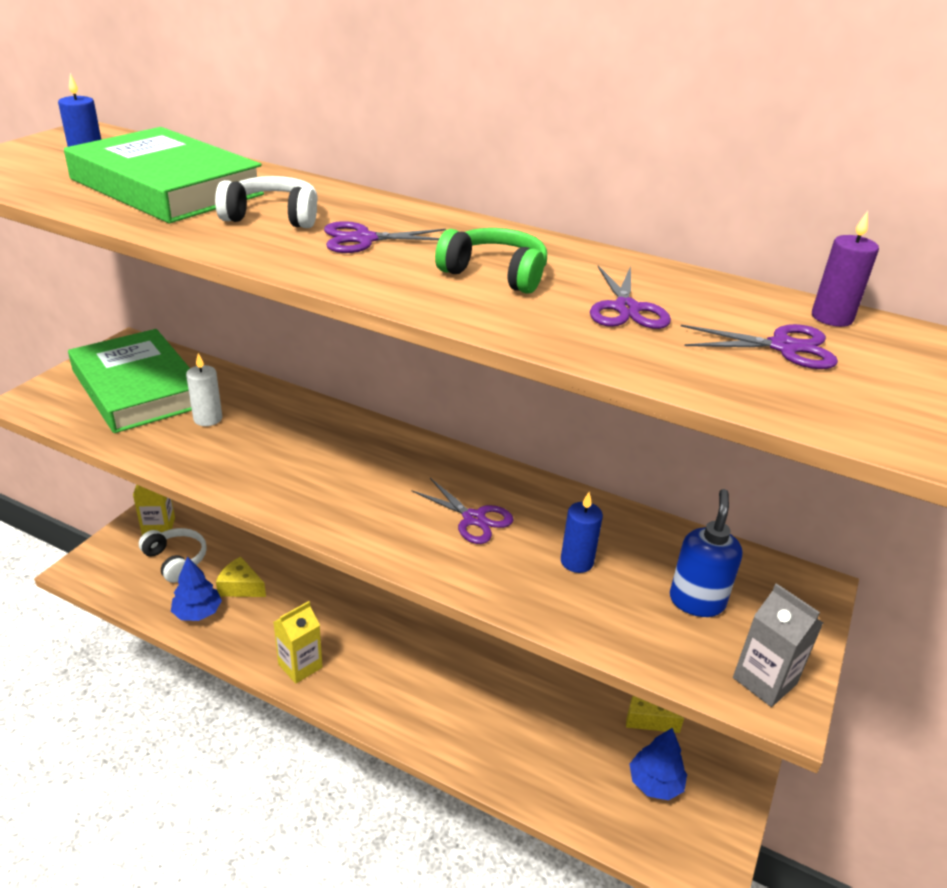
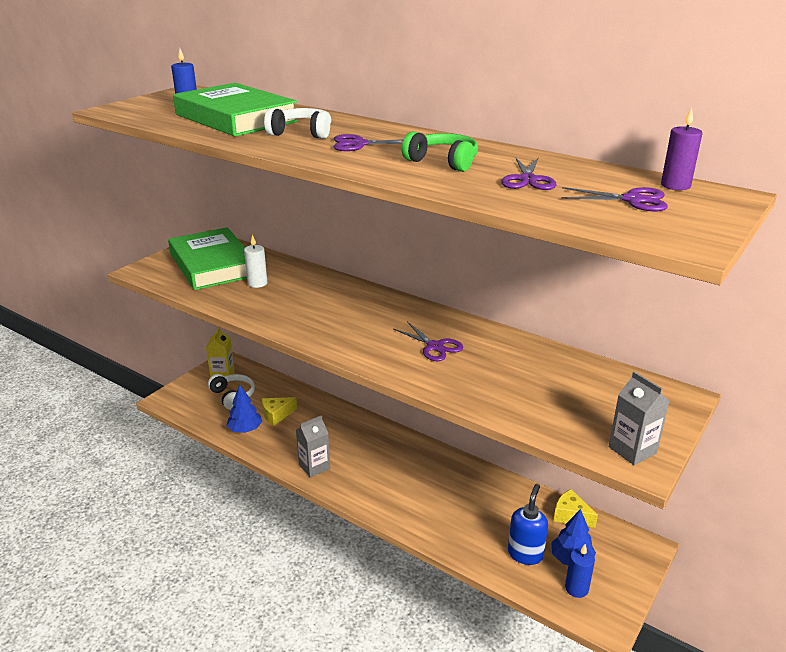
camera: 10 degrees right, 5 degrees down
yellow cheese [216,557,266,597] -> yellow cheese turned 60 degrees counterclockwise [262,397,297,426]
yellow carton [273,601,323,684] -> grey carton [296,415,330,478]
blue candle [561,492,603,573] -> blue candle moved to [565,544,595,598]
blue soap dispenser [670,489,743,617] -> blue soap dispenser moved to [508,484,548,565]

